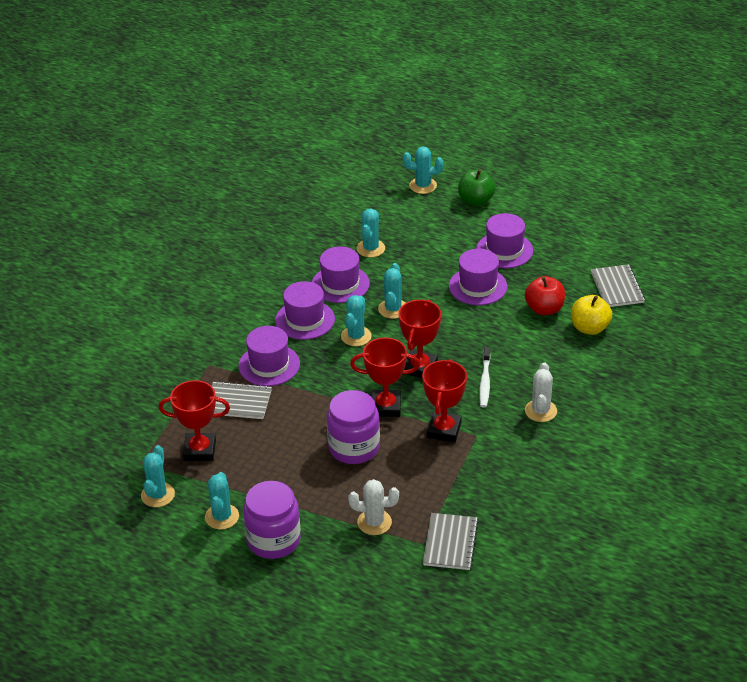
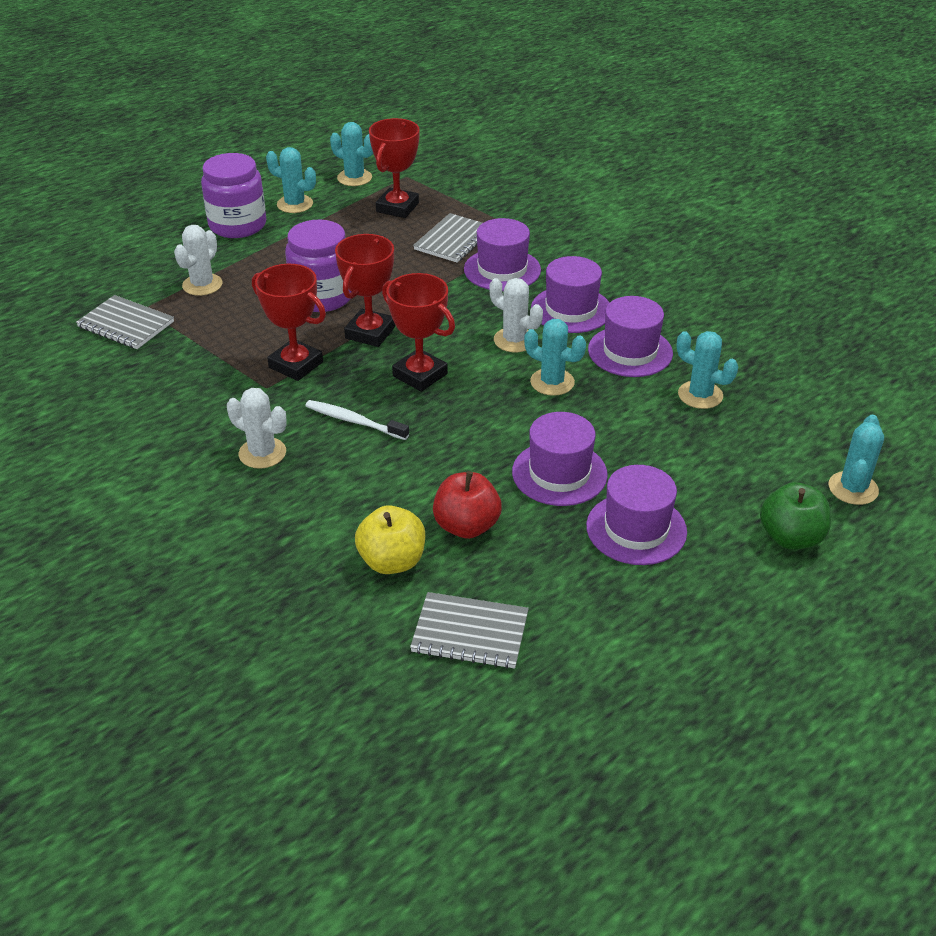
camera: 110 degrees right, 0 degrees up
turquoise cactus [341,295,372,346] -> white cactus [490,278,543,352]

